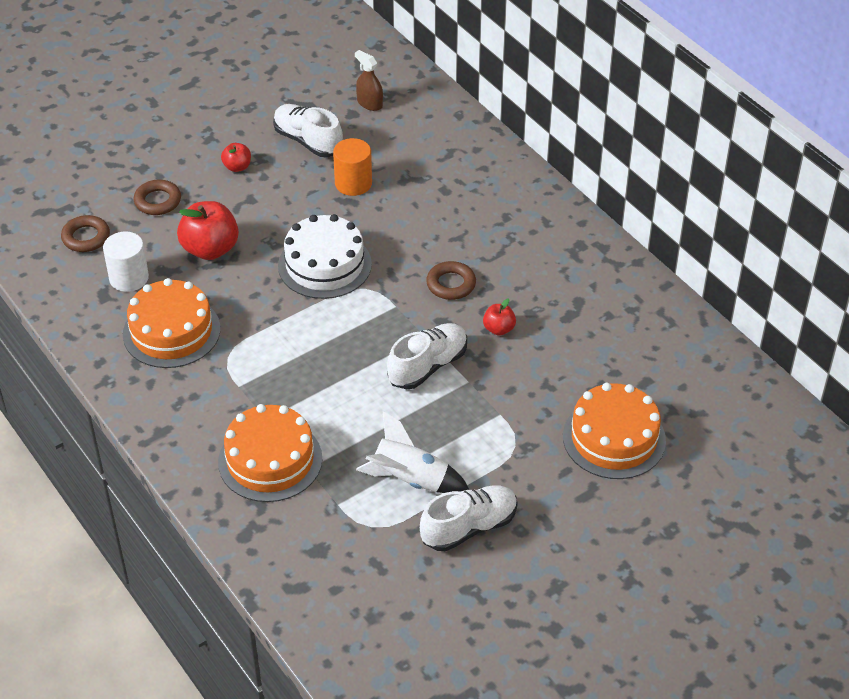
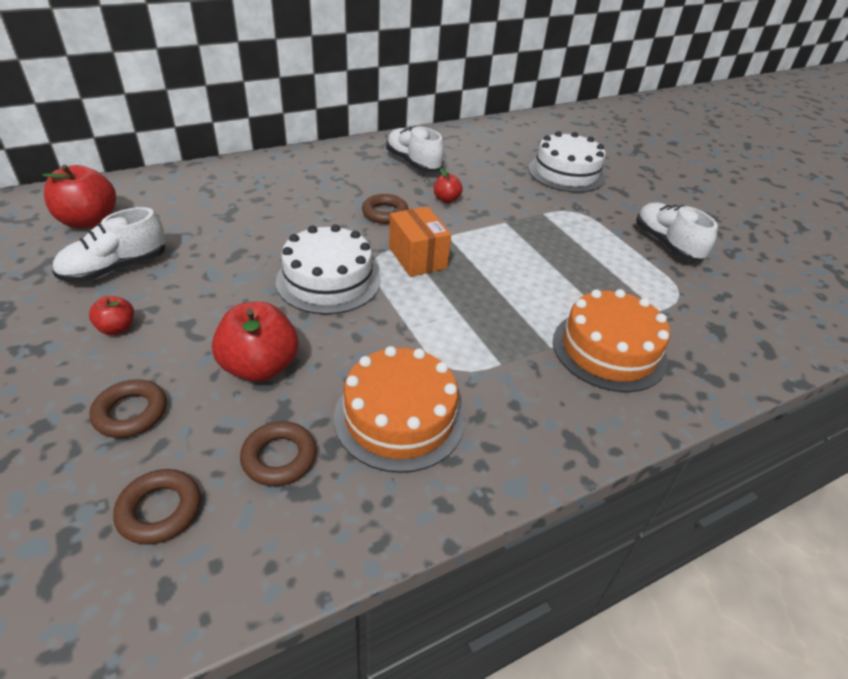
camera: 85 degrees left, 5 degrees down
white cylinder [103,232,149,292] -> brown ring [240,421,316,486]
orange cylinder [333,138,372,196] -> none
brown spray bottle [355,50,383,111] -> red apple [43,165,116,228]
white rocket [356,411,469,493] -> none
white shoe [387,323,467,389] -> white shoe moved to [386,126,444,172]
orange cake [563,383,666,479] -> white cake [528,131,606,193]
none -> orange box [389,206,451,277]

